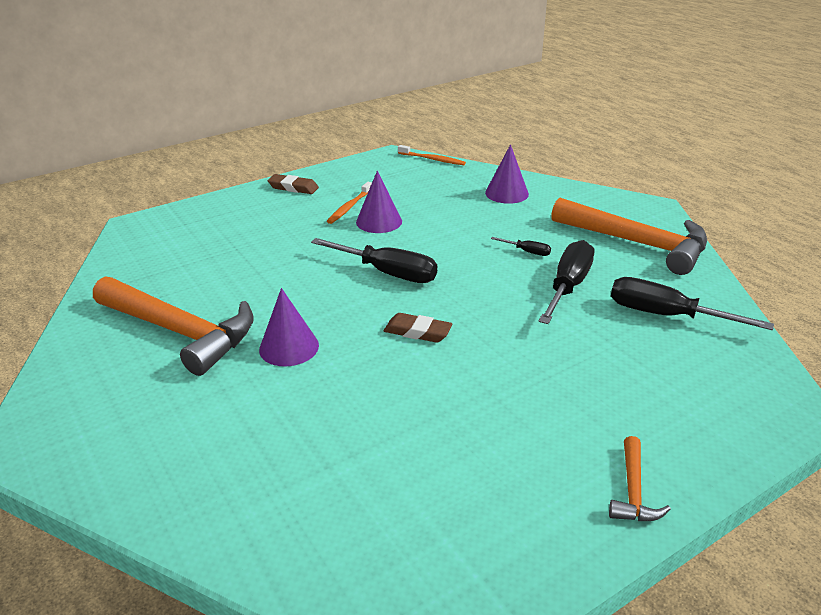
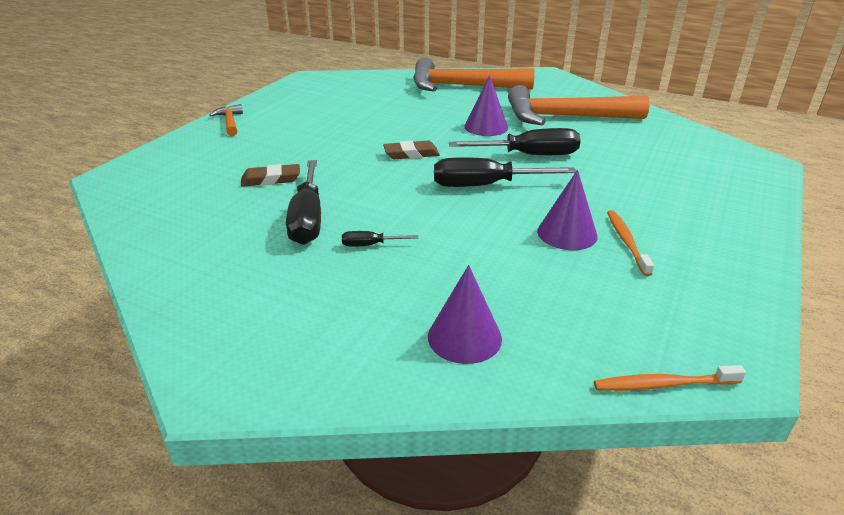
camera: 150 degrees right, 0 degrees up
brown eraser [268,174,319,194] -> brown eraser moved to [241,164,300,187]
orange hammer [551,198,707,275] -> orange hammer moved to [413,58,535,92]
black screwdriver [611,277,774,330] -> black screwdriver moved to [449,128,581,155]

